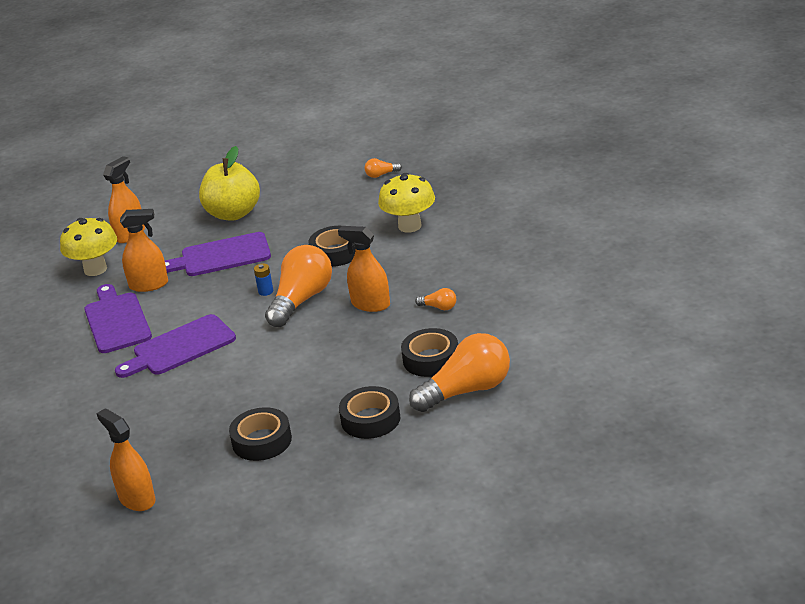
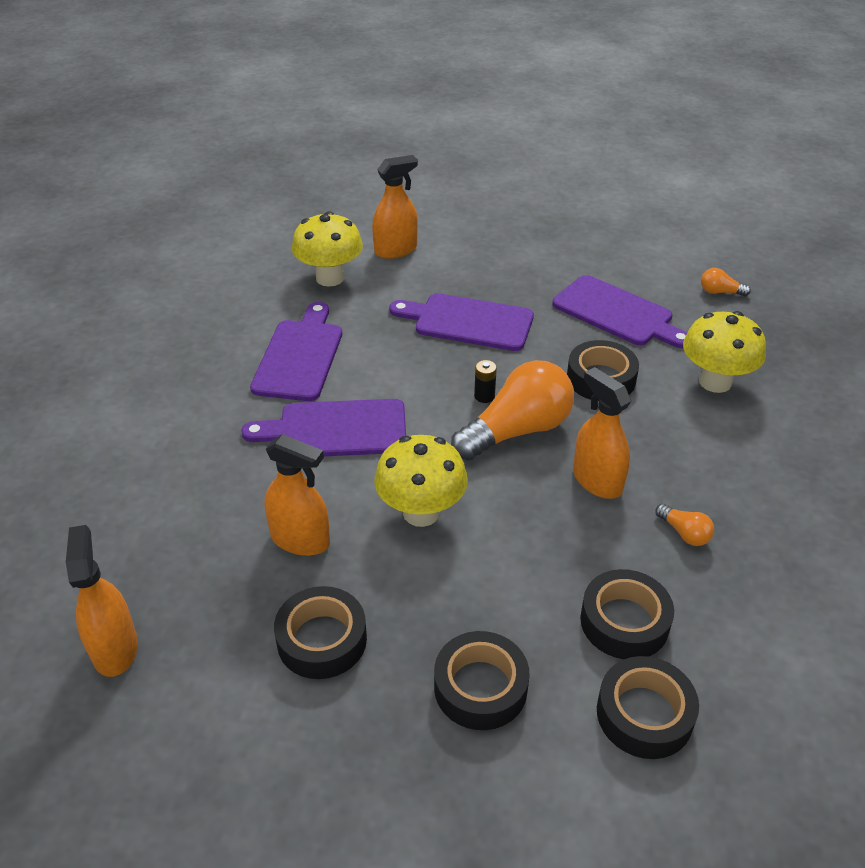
camera: 25 degrees right, 10 degrees up
orange spray bottle [120,209,168,292] -> orange spray bottle moved to [264,434,330,556]
yellow apple [199,146,260,221] -> none
blue battery [254,263,273,296] -> black battery [474,360,497,403]
orange light bulb [409,333,510,412] -> black tape [597,656,699,759]
none -> yellow mushroom [374,435,468,527]
none -> purple cutting board [553,275,688,348]

